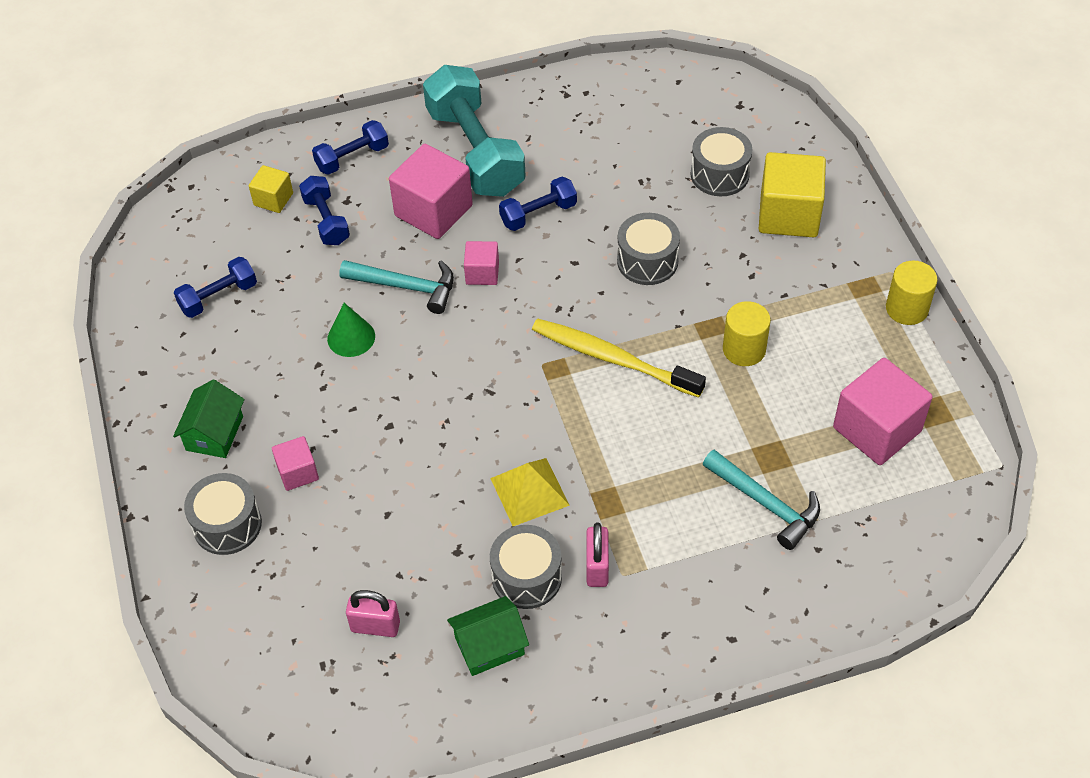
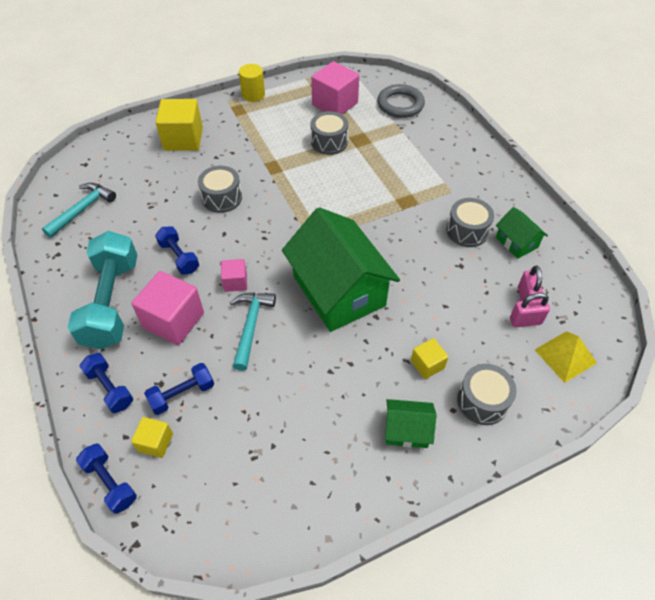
camera: 100 degrees left, 0 degrees up
blue dumbbell [174,257,257,318] -> blue dumbbell moved to [76,443,137,514]
pink cube [272,436,319,491] -> yellow cube [411,338,449,379]
green cone [327,303,375,357] -> none
turquoise dumbbell [423,65,526,197] -> turquoise dumbbell turned 60 degrees counterclockwise [67,231,137,349]
yellow pyramid [490,458,570,526] -> yellow pyramid moved to [535,331,597,383]
yellow toothbrush [532,319,706,398] -> none
pink padlock [586,523,609,587] -> pink padlock moved to [510,293,550,328]
grey drum [691,127,753,196] -> grey drum moved to [311,111,348,155]
turquoise hammer [703,450,820,550] -> turquoise hammer moved to [42,183,116,238]
yellow cylinder [723,301,771,366] -> none
none -> green house [282,207,400,332]
none -> grey ring [377,84,425,118]

